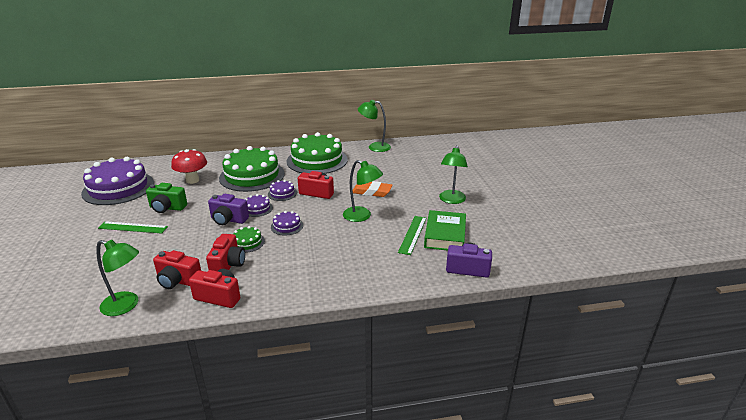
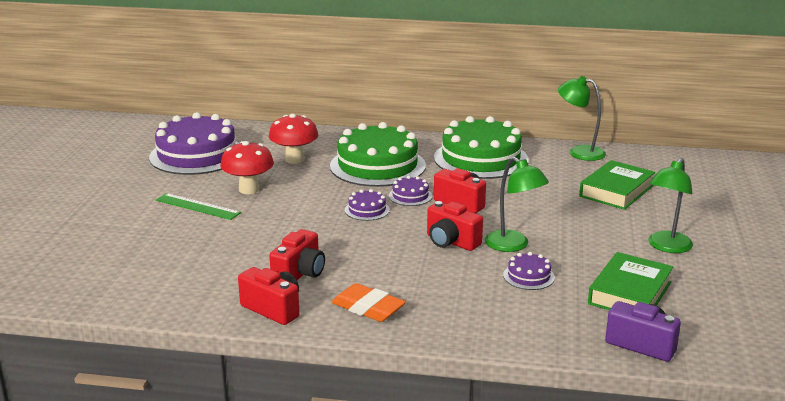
camera: 20 degrees right, 5 degrees down
green lamp [96,240,139,316] -> none
green camera [146,183,187,213] -> red mushroom [220,141,274,194]
red camera [153,250,201,289] -> red camera moved to [427,201,483,251]
purple camera [208,194,249,225] -> none
green cake [233,226,265,253] -> none
purple cake [271,211,303,236] -> purple cake moved to [503,252,555,290]
orange eraser [353,181,392,197] -> orange eraser moved to [331,283,406,322]
green ruler [398,216,426,255] -> none
none -> green book [579,160,655,210]

